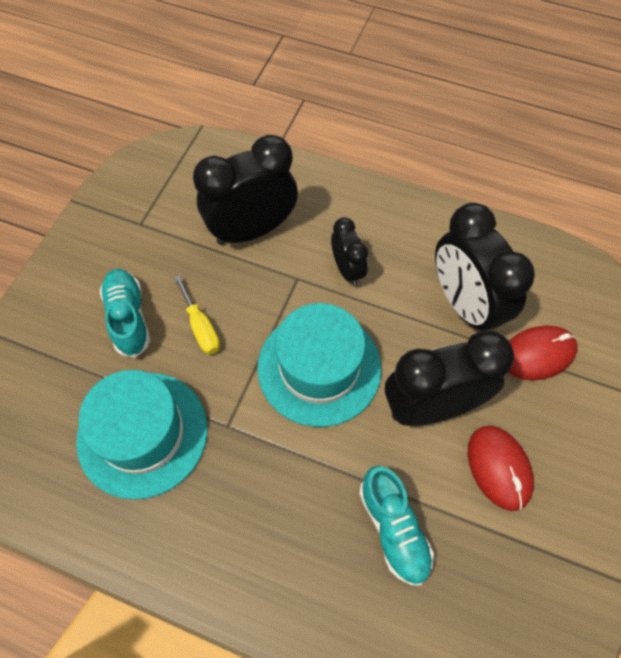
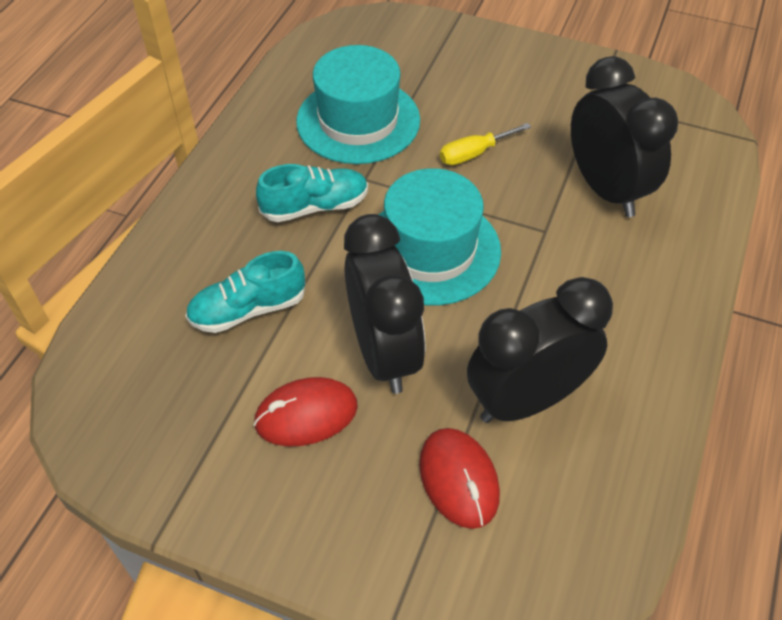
camera: 90 degrees right, 10 degrees down
turquoise shoe [100,269,151,358] -> turquoise shoe moved to [256,164,368,222]
black clock [331,217,368,286] -> none

